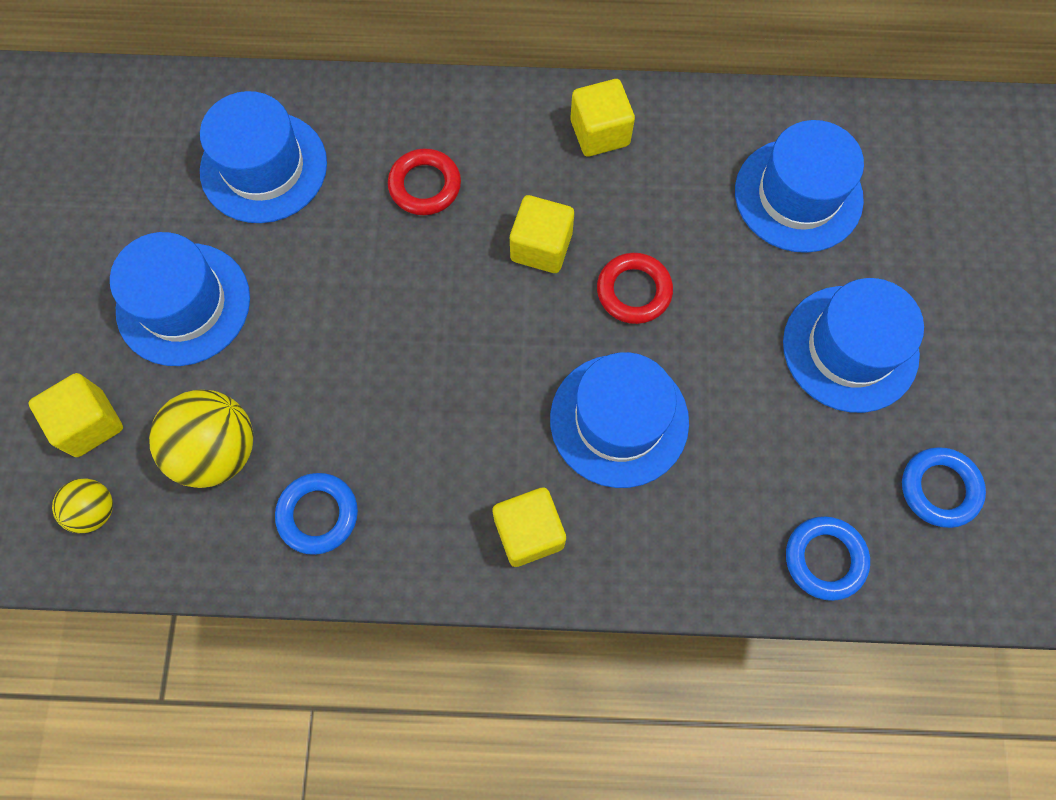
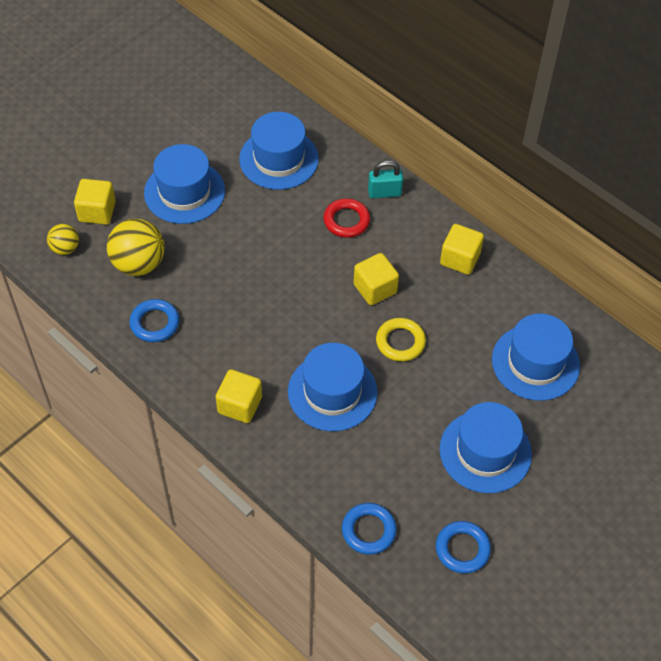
camera: 40 degrees right, 15 degrees down
red ring [597,253,673,324] -> yellow ring [376,318,426,362]
none -> turquoise padlock [368,160,403,198]

